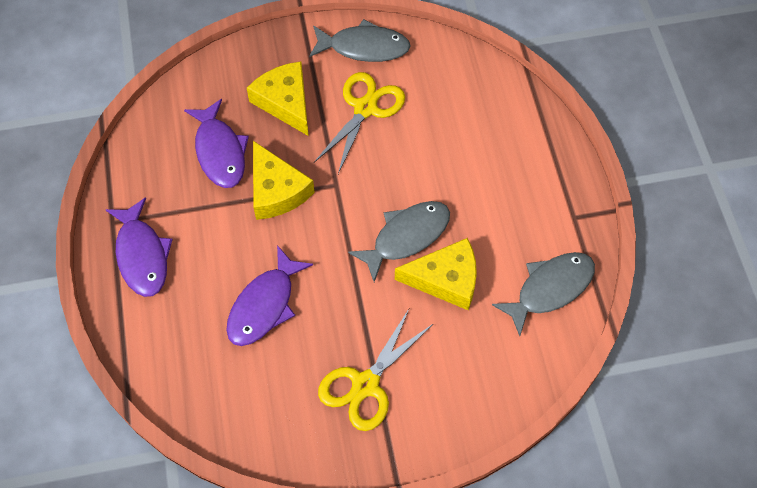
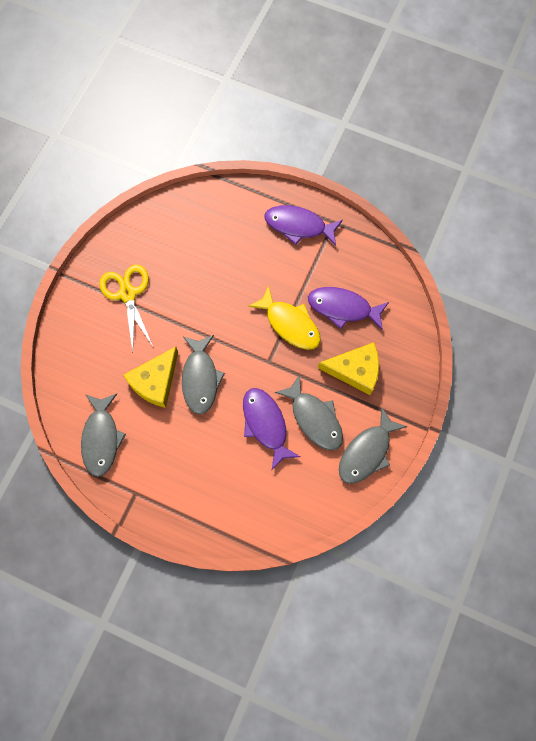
camera: 125 degrees right, 10 degrees up
purple fish [226,245,313,346] -> purple fish moved to [243,388,301,471]
yellow cheese [253,141,315,220] -> yellow fish [248,285,321,350]
yellow scissors [314,72,405,174] -> grey fish [275,374,343,450]

